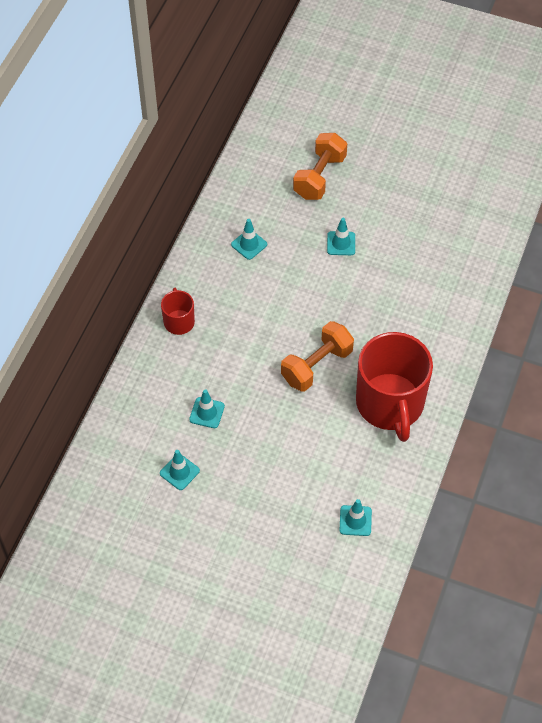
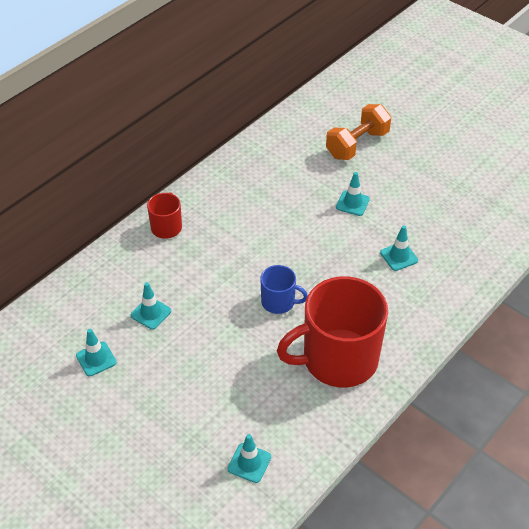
camera: 20 degrees right, 10 degrees down
turquoise traffic cone [231,219,267,260] -> turquoise traffic cone moved to [380,225,418,271]
orange dumbbell [281,321,354,392] -> blue mug [260,265,308,314]
red mug [356,332,433,442] -> red mug turned 60 degrees clockwise [277,276,388,388]

